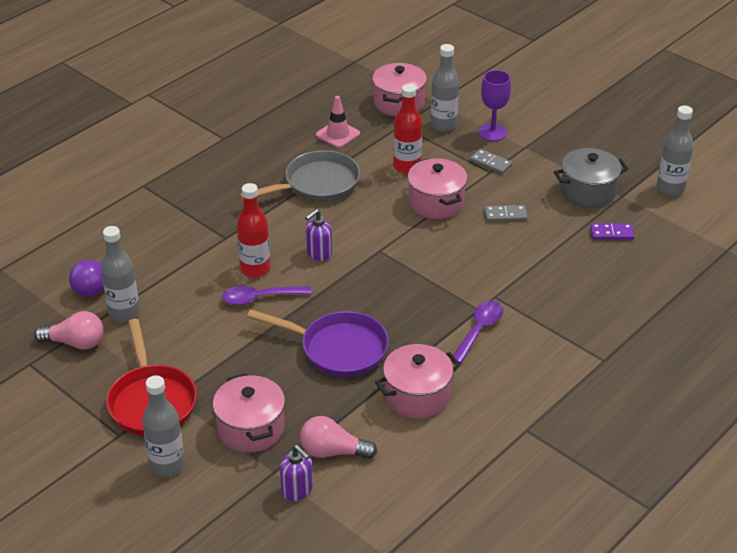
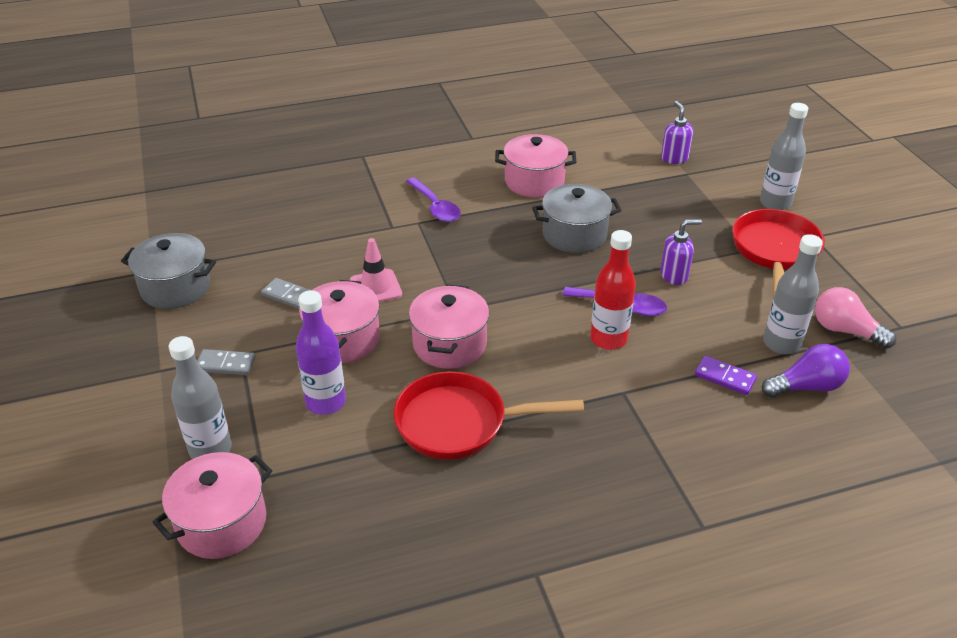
camera: 150 degrees left, 0 degrees up
pink pot [213,373,285,453] -> pink pot moved to [409,284,489,369]
grey pan [239,150,360,202] -> red pan [394,371,584,460]
purple pan [247,309,389,377] -> grey pot [532,184,621,253]
pink light bulb [300,416,377,459] -> none
purple soap dispenser [305,209,332,261] -> purple soap dispenser moved to [660,219,702,285]
pink traffic cone [316,96,360,148] -> pink traffic cone moved to [350,238,402,302]
red bottle [393,84,422,174] -> purple bottle [296,290,346,415]
purple spoon [453,301,503,364] -> purple spoon turned 90 degrees counterclockwise [406,177,461,222]
grey domino [470,149,512,174] -> grey domino turned 60 degrees counterclockwise [197,349,256,375]
purple goblet [479,70,511,141] -> none
purple domino [590,223,634,240] -> purple domino moved to [695,356,757,395]
grey bottle [657,105,694,196] -> none

